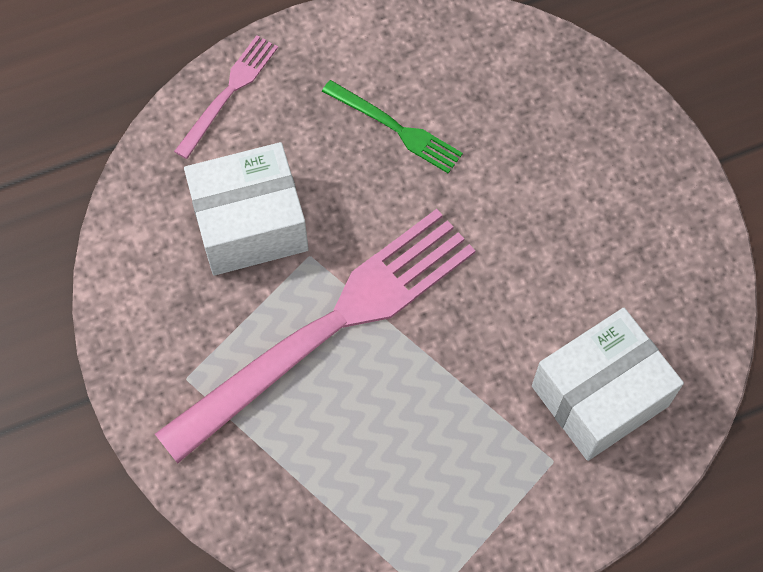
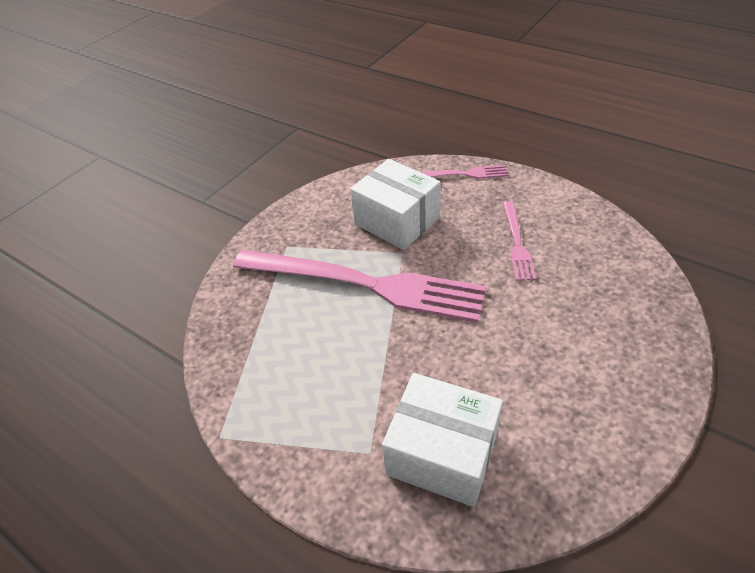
camera: 60 degrees right, 20 degrees down
green fork [322,80,463,173] -> pink fork [503,201,536,281]

